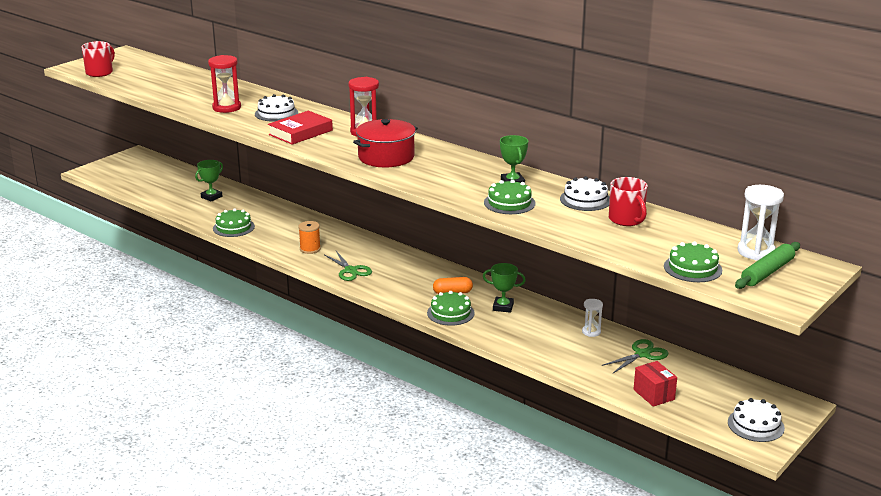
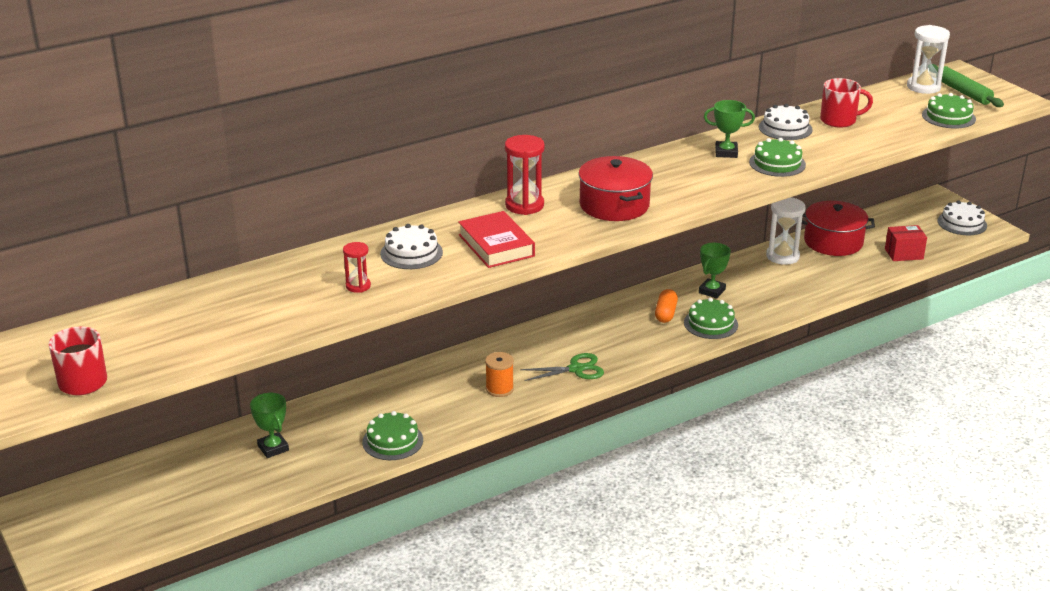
camera: 70 degrees left, 5 degrees up
red hourglass [208,55,241,113] -> red hourglass [343,242,371,293], size x0.58
white hourglass [582,299,603,337] -> white hourglass [766,197,806,265], size x1.71
green scissors [601,339,668,373] -> red pot [802,201,875,256]

